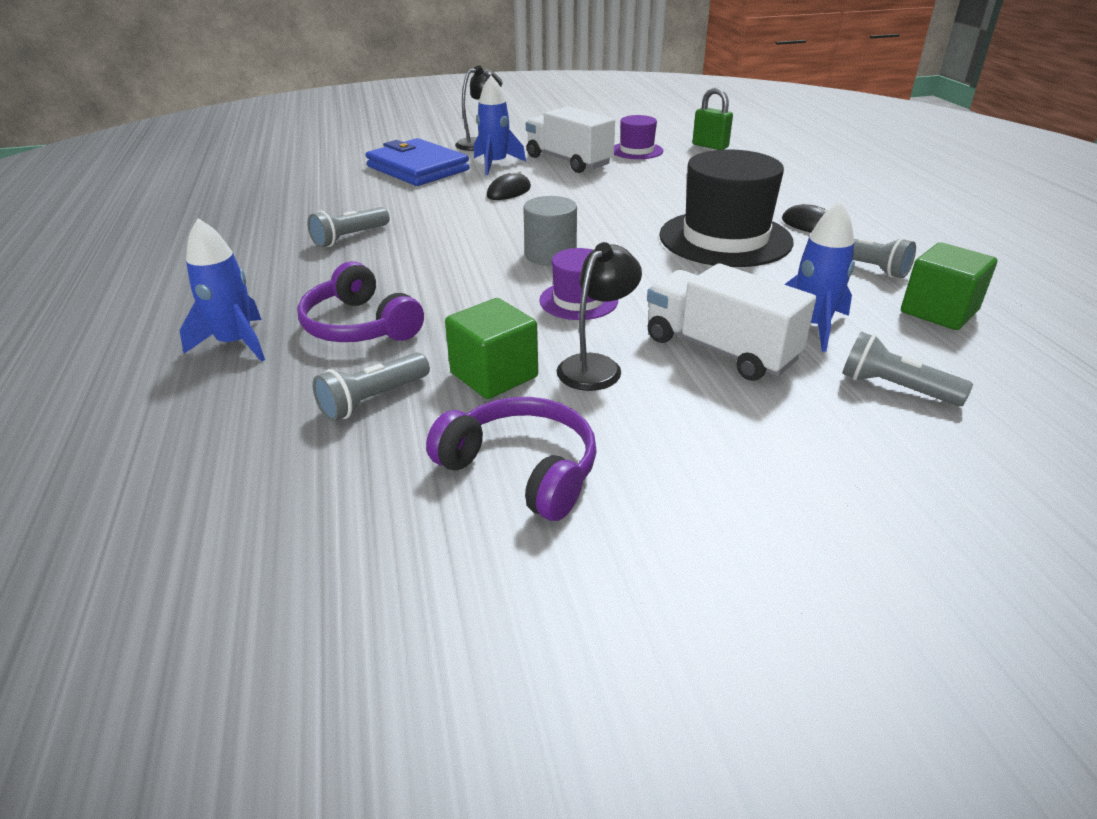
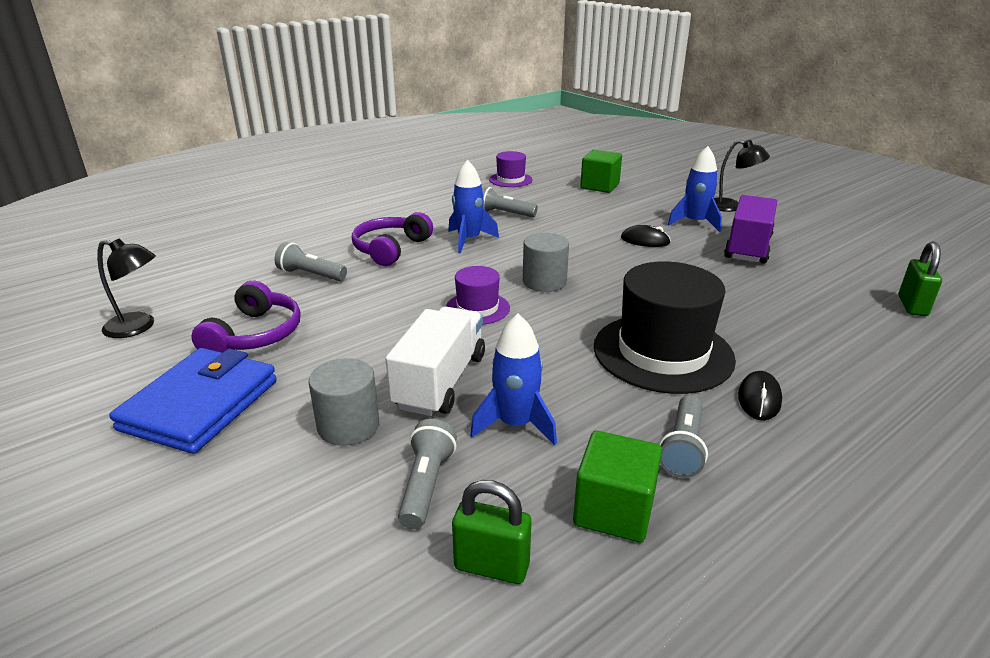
camera: 65 degrees right, 5 degrees down
blue rocket [180,218,265,362] -> blue rocket moved to [448,160,499,253]
blue wallet [366,138,469,186] -> blue wallet moved to [109,348,277,454]
green cube [445,298,538,399] -> green cube moved to [580,150,622,193]
white truck [526,106,615,173] -> purple truck [724,195,777,264]
black lamp [557,242,642,391] -> black lamp moved to [97,238,156,338]
purple hat [614,115,663,159] -> purple hat moved to [489,151,533,187]
none -> grey cylinder [309,358,379,445]
none -> green padlock [452,480,531,584]

